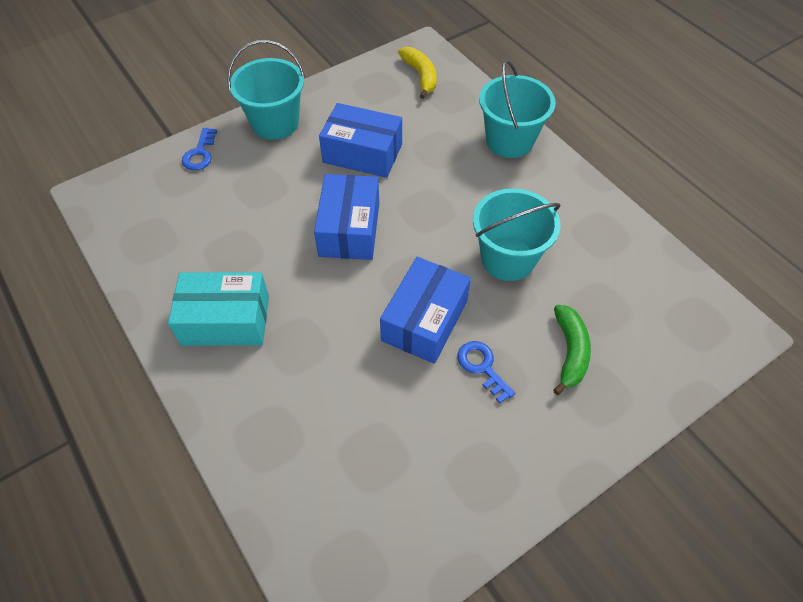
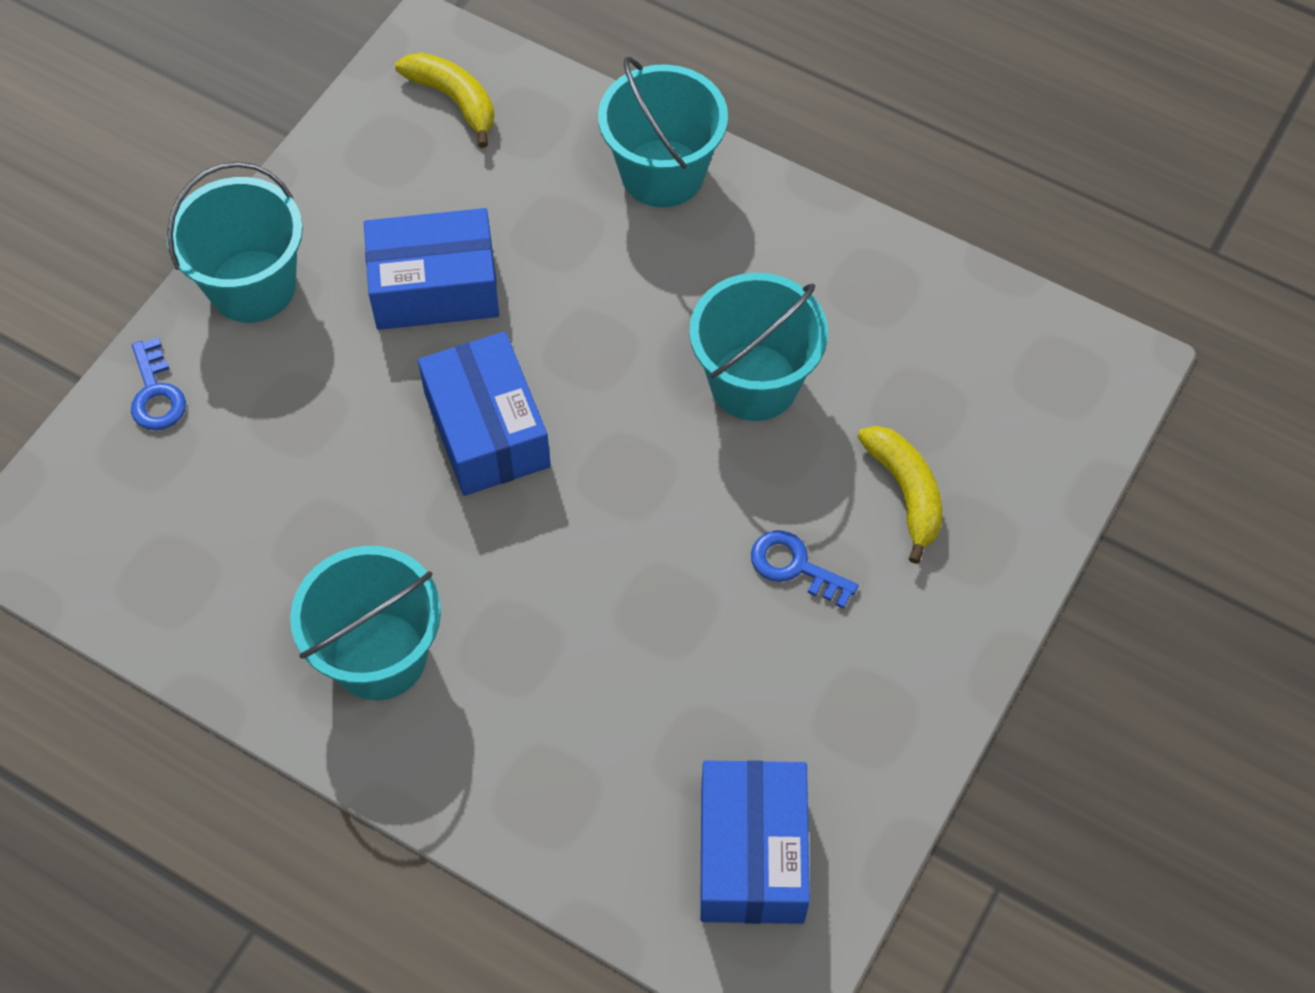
camera: 25 degrees left, 5 degrees up
turquoise box [168,272,269,346] -> turquoise bucket [290,546,441,700]
blue box [380,257,471,364] -> blue box moved to [700,760,810,924]
green banana [553,305,591,395] -> yellow banana [857,426,942,564]

